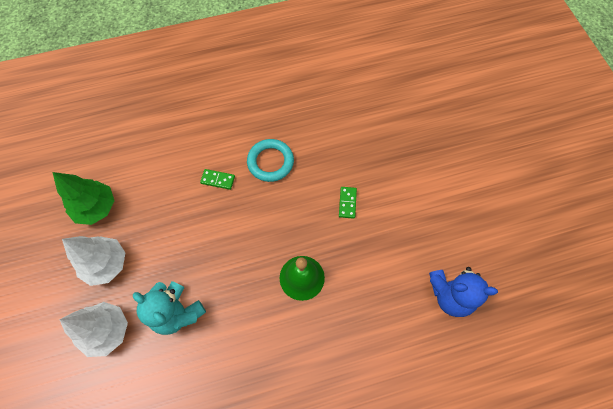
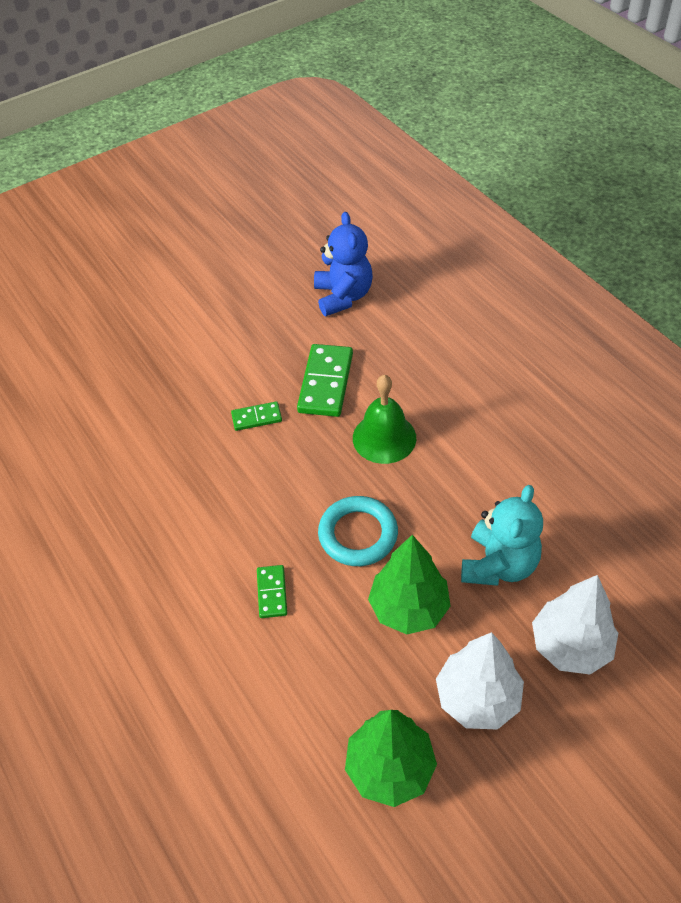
camera: 105 degrees left, 15 degrees down
turquoise ring [247,139,294,182] -> turquoise ring moved to [318,496,398,566]
none -> green domino [297,344,353,417]
none -> green tree [368,535,451,634]

